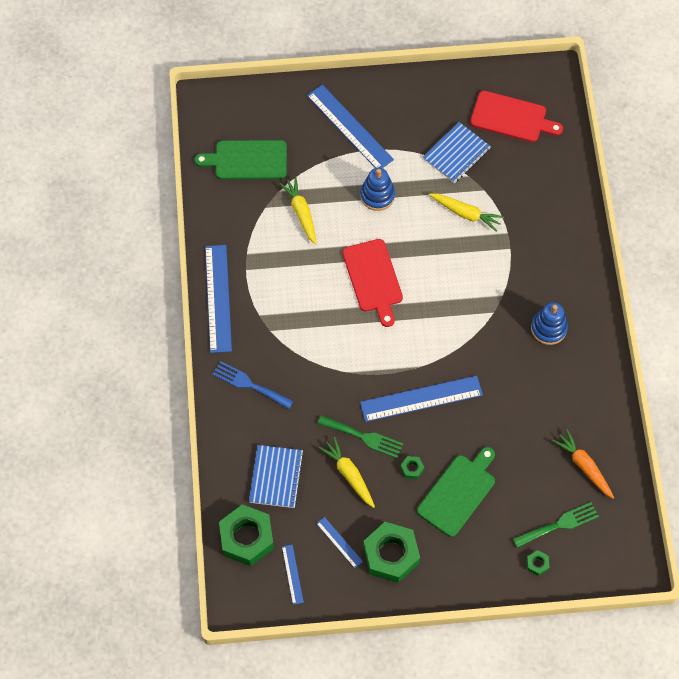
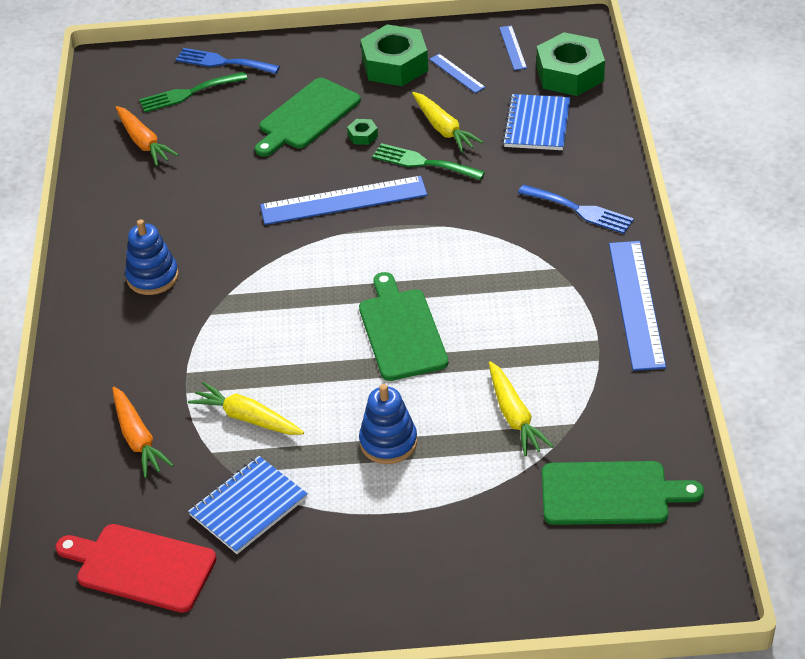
camera: 175 degrees left, 20 degrees down
blue ruler [307,85,394,168] -> none
red cutting board [342,239,403,327] -> green cutting board [359,272,448,381]
green nut [527,550,550,576] -> blue fork [175,48,280,74]
none -> orange carrot [112,387,174,478]

